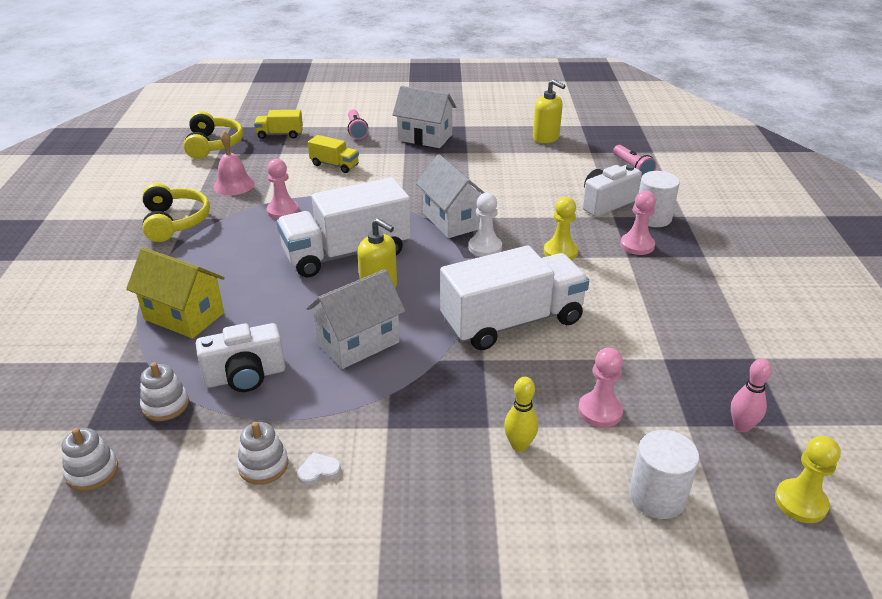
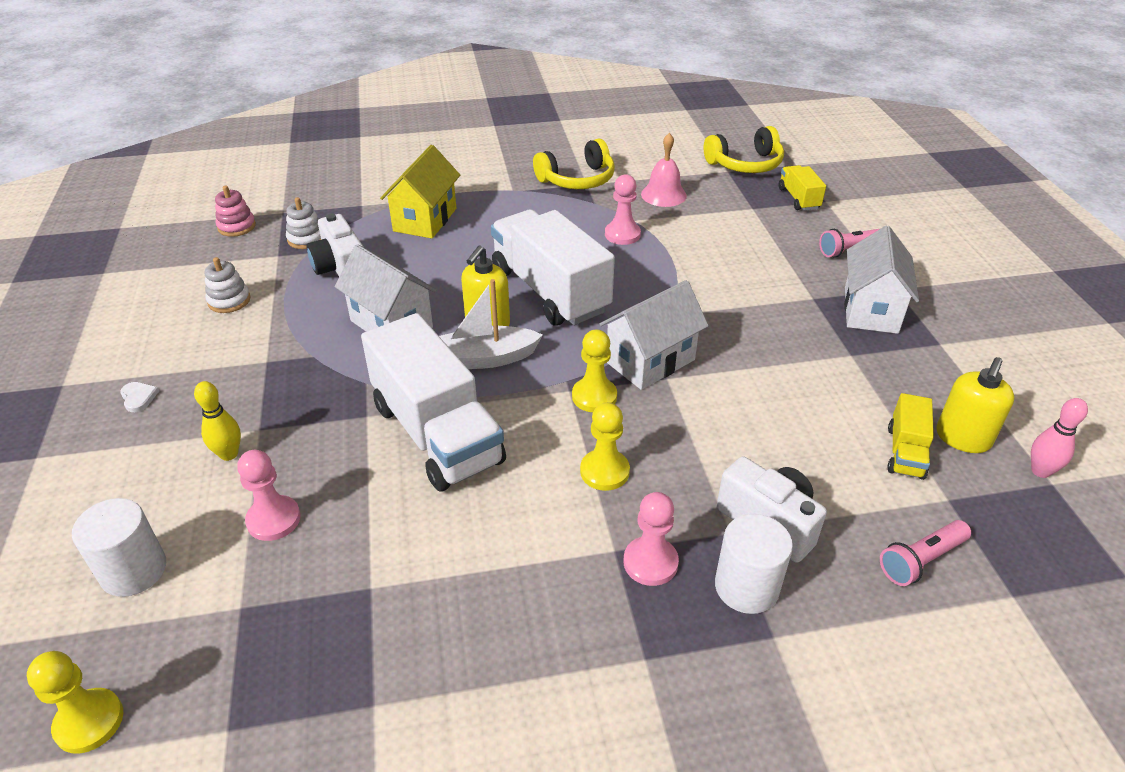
camera: 80 degrees right, 5 degrees up
white stacking toy [62,428,118,491] -> pink stacking toy [215,186,256,237]
white heart [297,452,341,485] -> white heart moved to [120,382,159,412]
yellow truck [308,135,359,173] -> yellow truck moved to [888,393,934,480]
white pawn [468,193,502,257] -> yellow pawn [572,330,617,412]
pink bowling pin [731,358,772,432] -> pink bowling pin moved to [1031,398,1088,478]
none -> white boat [439,279,543,369]

